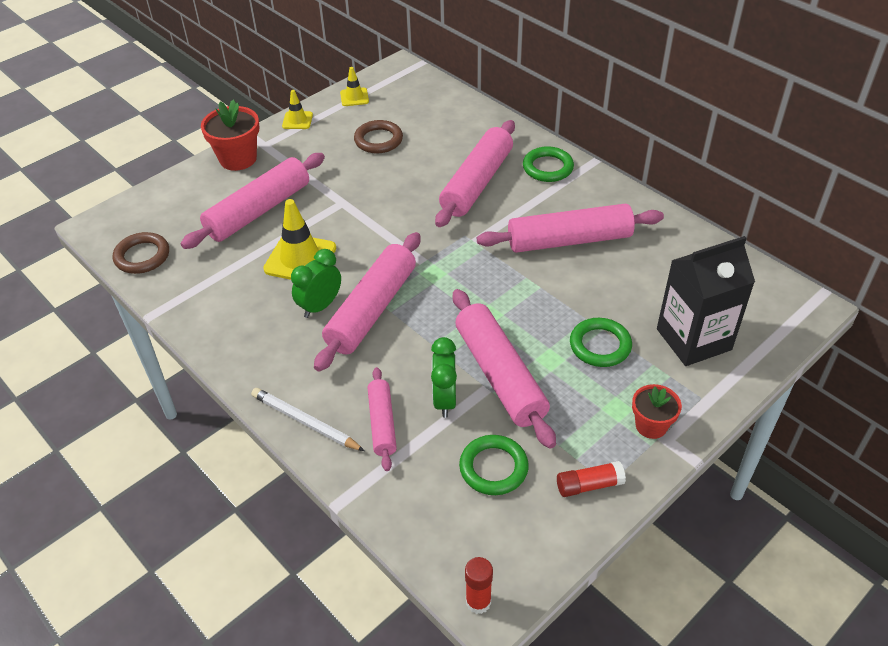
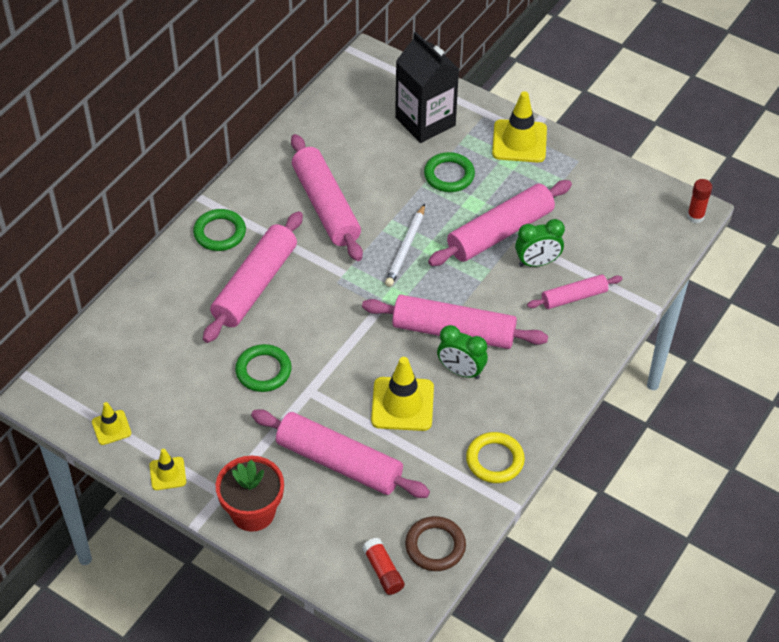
camera: 105 degrees left, 5 degrees up
white pencil [251,388,365,451] -> white pencil moved to [385,204,425,287]
brown ring [354,120,403,153] -> none
pink rolling pin [435,120,515,227] -> pink rolling pin turned 75 degrees counterclockwise [203,211,303,343]
green ring [459,435,529,495] -> green ring moved to [235,344,292,392]
red glue stick [557,461,626,497] -> red glue stick moved to [362,538,405,595]
red flower pot [632,384,682,439] -> yellow traffic cone [492,91,547,163]
none -> yellow ring [466,432,525,483]

